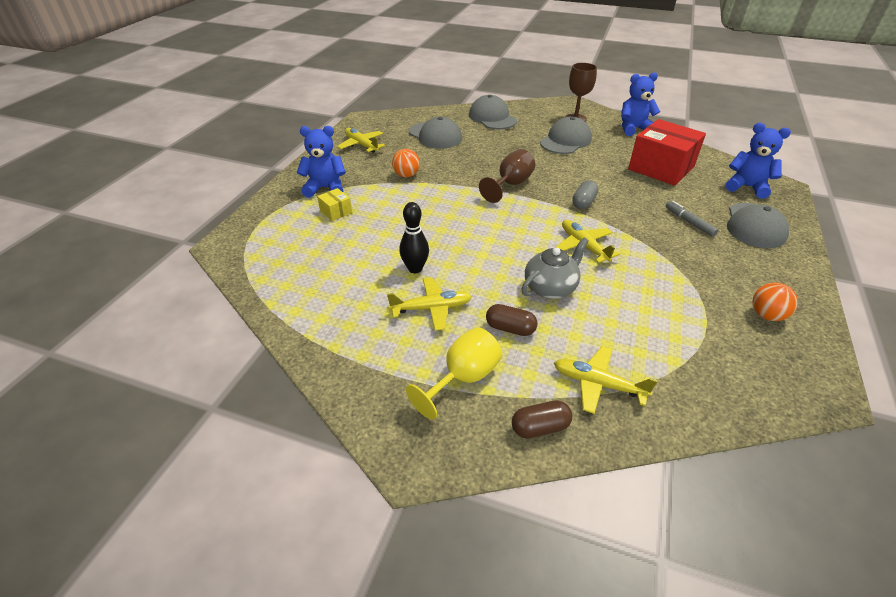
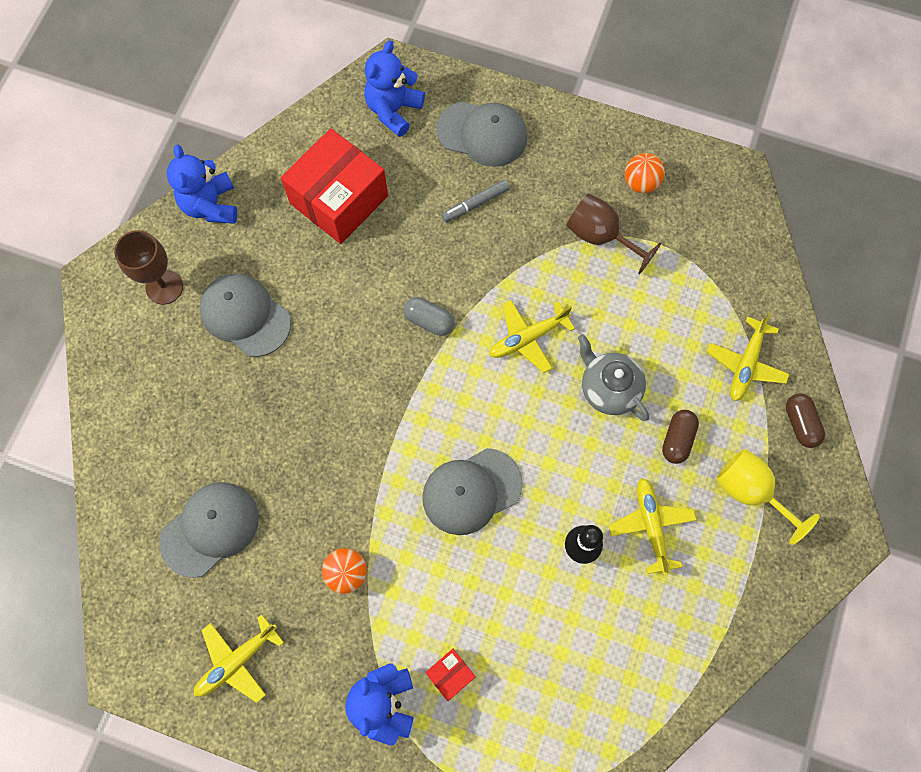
camera: 90 degrees left, 30 degrees up
yellow box [317,188,352,221] -> red box [425,649,476,701]
grey cap [469,95,517,129] -> grey cap moved to [422,448,523,535]
brown goblet [479,149,535,203] -> brown goblet moved to [566,193,662,274]

